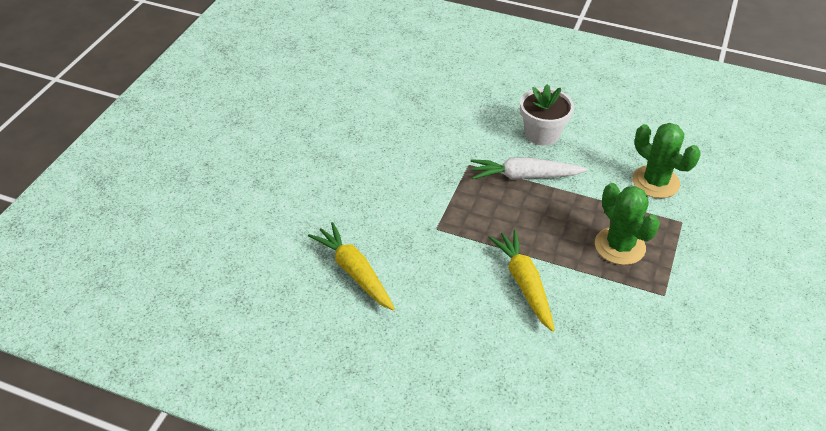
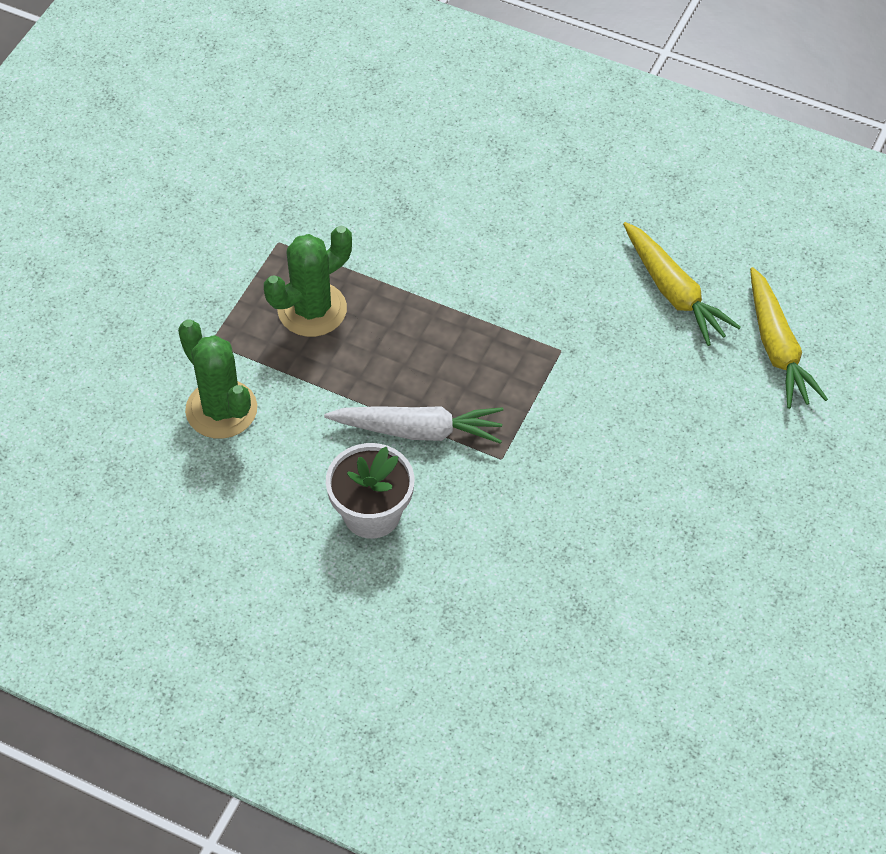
camera: 175 degrees left, 10 degrees up
yellow carrot [488,230,555,332] -> yellow carrot moved to [750,267,828,409]
green cactus [595,183,660,265] -> green cactus turned 75 degrees clockwise [264,226,352,337]

